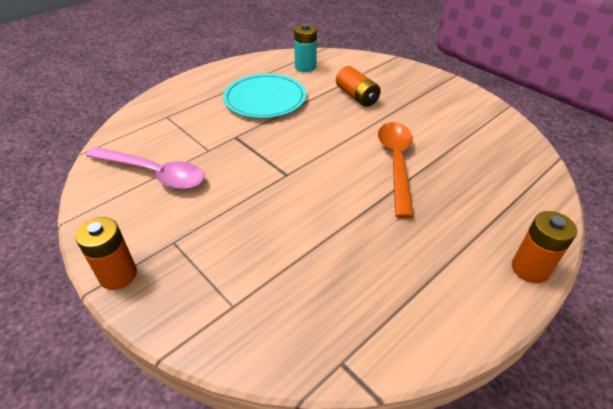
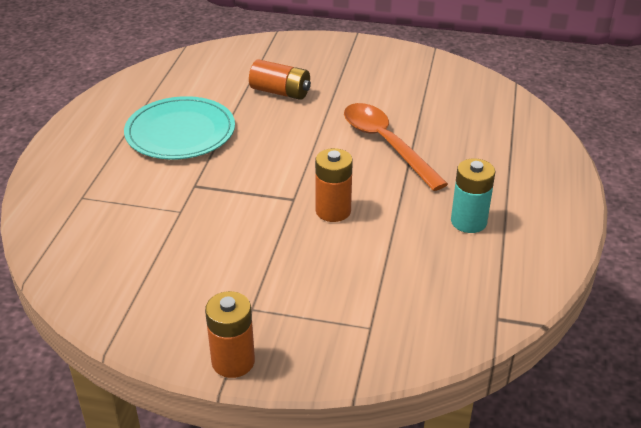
camera: 35 degrees left, 5 degrees down
pink spoon [86,147,205,189] -> none
turquoise battery [294,24,317,72] -> turquoise battery moved to [451,158,496,233]
orange battery [512,211,577,283] -> orange battery moved to [315,148,353,222]

